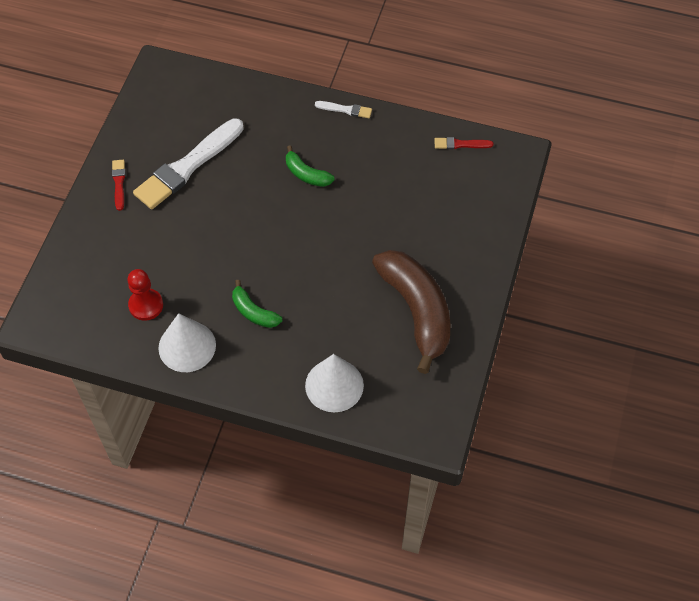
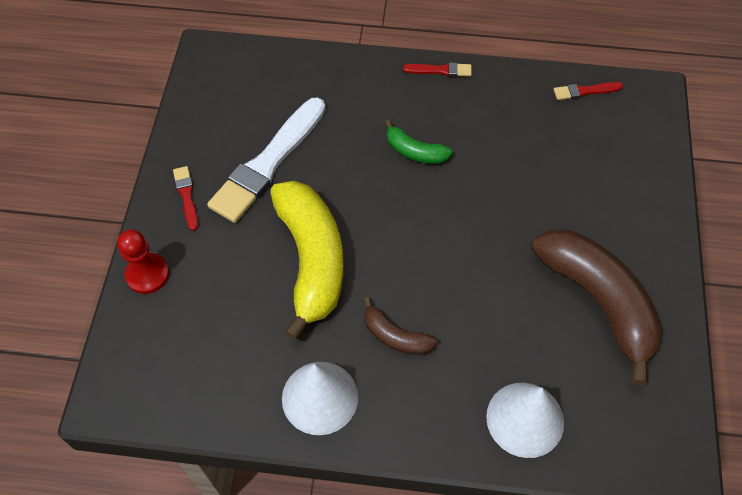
camera: 10 degrees left, 0 degrees up
red pawn [127,269,163,321] -> red pawn moved to [117,229,169,294]
green banana [232,280,282,328] -> brown banana [364,297,437,355]
white brush [315,101,372,118] -> red brush [403,62,472,77]
none -> yellow banana [270,181,344,340]

